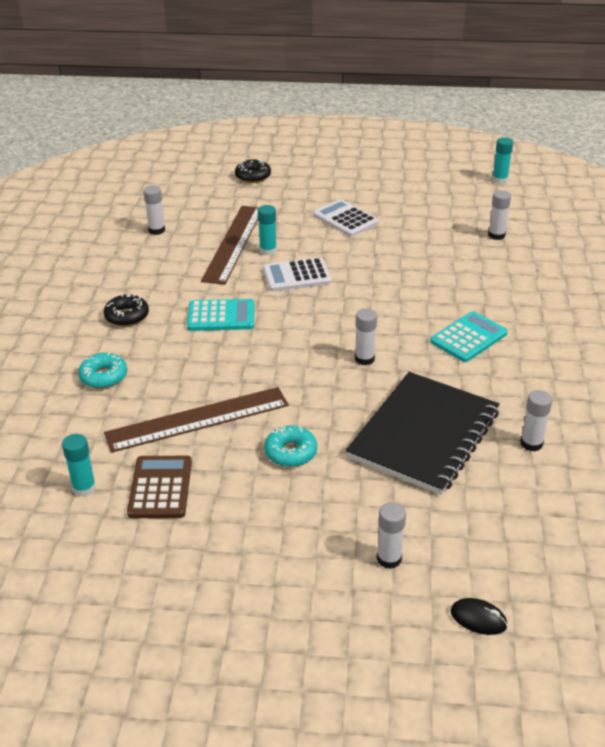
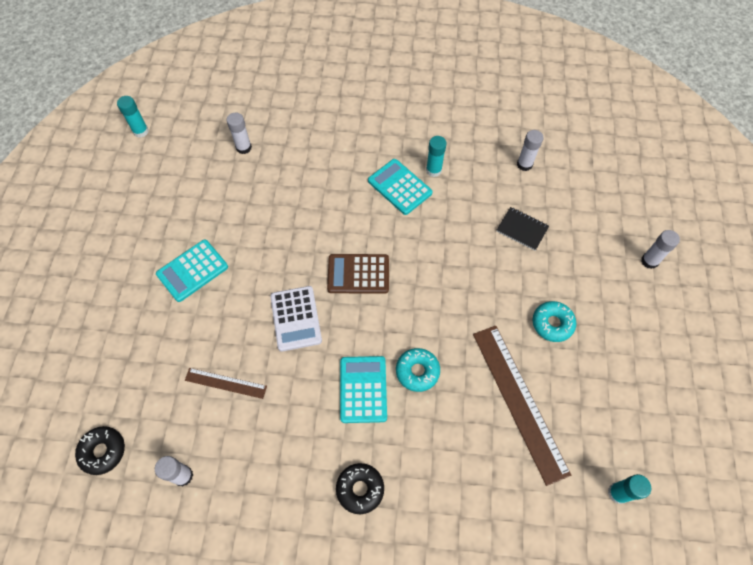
camera: 90 degrees left, 25 degrees up
turquoise donut [78,352,127,389] -> turquoise donut moved to [396,348,440,392]
brown calculator [127,456,192,518] -> brown calculator moved to [327,254,389,294]
brown ruler [201,206,259,285] -> brown ruler [185,368,267,399], size x0.51
black donut [235,159,271,183] -> black donut moved to [75,426,125,475]
turquoise glue stick [258,205,277,256] -> turquoise glue stick moved to [426,136,447,177]
white calculator [313,199,379,237] -> turquoise calculator [156,239,228,302]
black notebook [346,372,500,495] -> black notebook [496,207,549,251], size x0.41
white glue stick [355,309,377,365] -> none
black mouse [451,598,508,635] -> none

